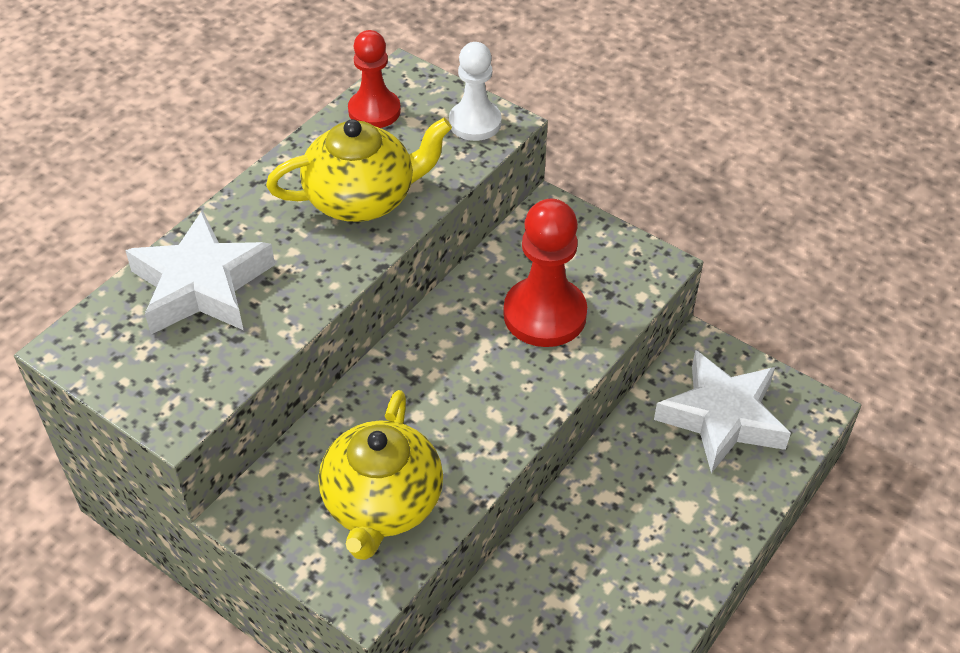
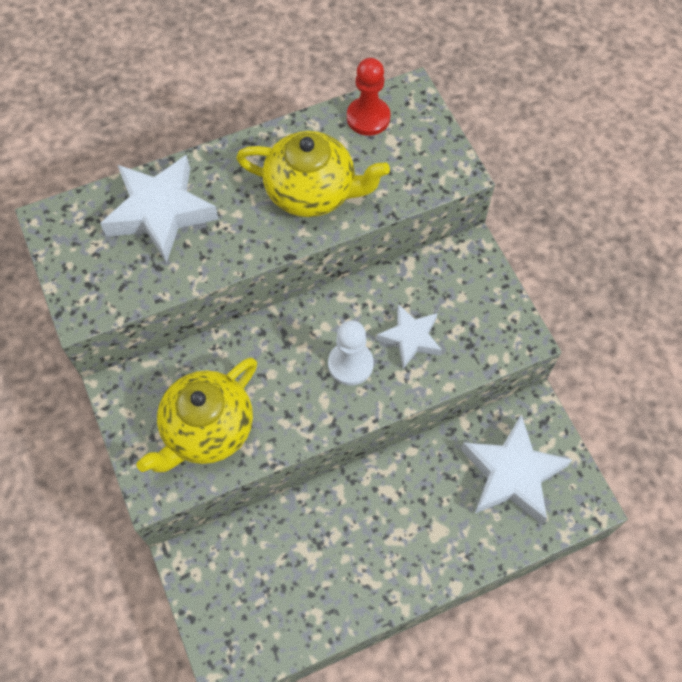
camera: 30 degrees right, 15 degrees up
white pawn [449,42,502,141] -> white pawn moved to [328,320,374,386]
red pawn [503,199,587,347] -> white star [376,304,442,369]

